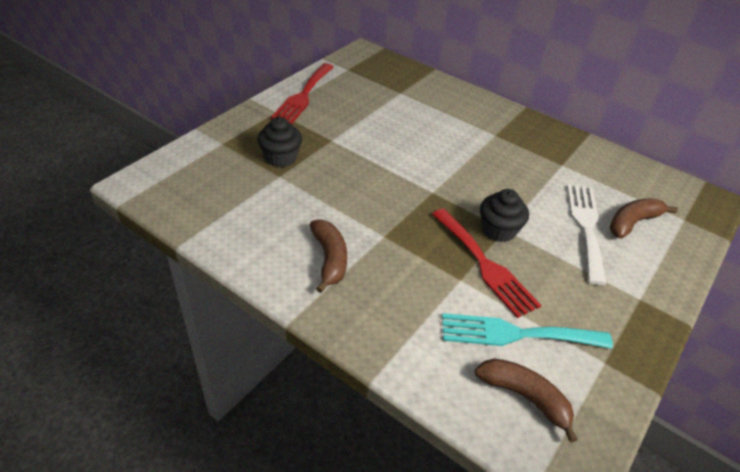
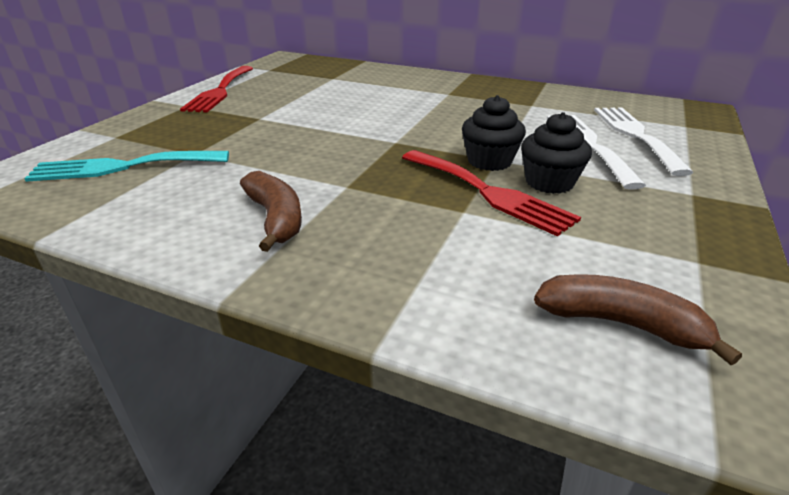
camera: 10 degrees left, 10 degrees down
black cupcake [257,117,302,167] -> black cupcake moved to [521,112,592,194]
turquoise fork [442,313,613,349] -> turquoise fork moved to [24,151,229,182]
brown banana [609,198,678,239] -> white fork [594,108,693,176]

